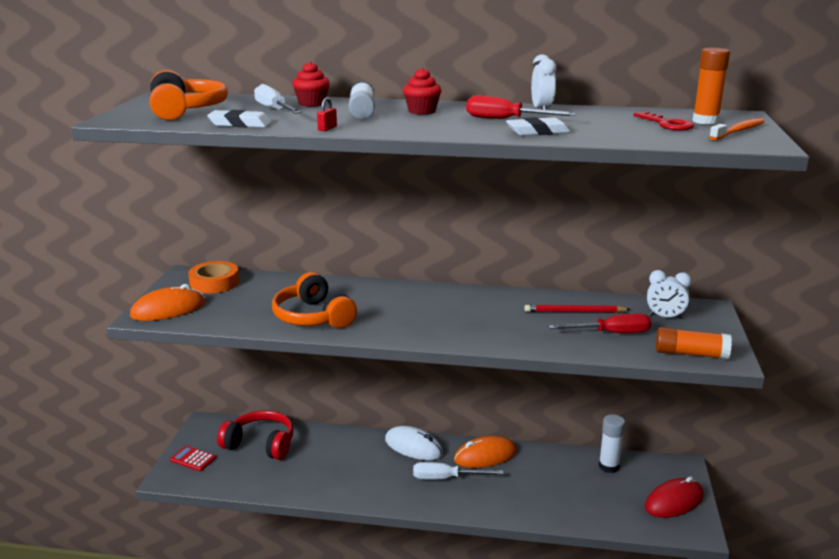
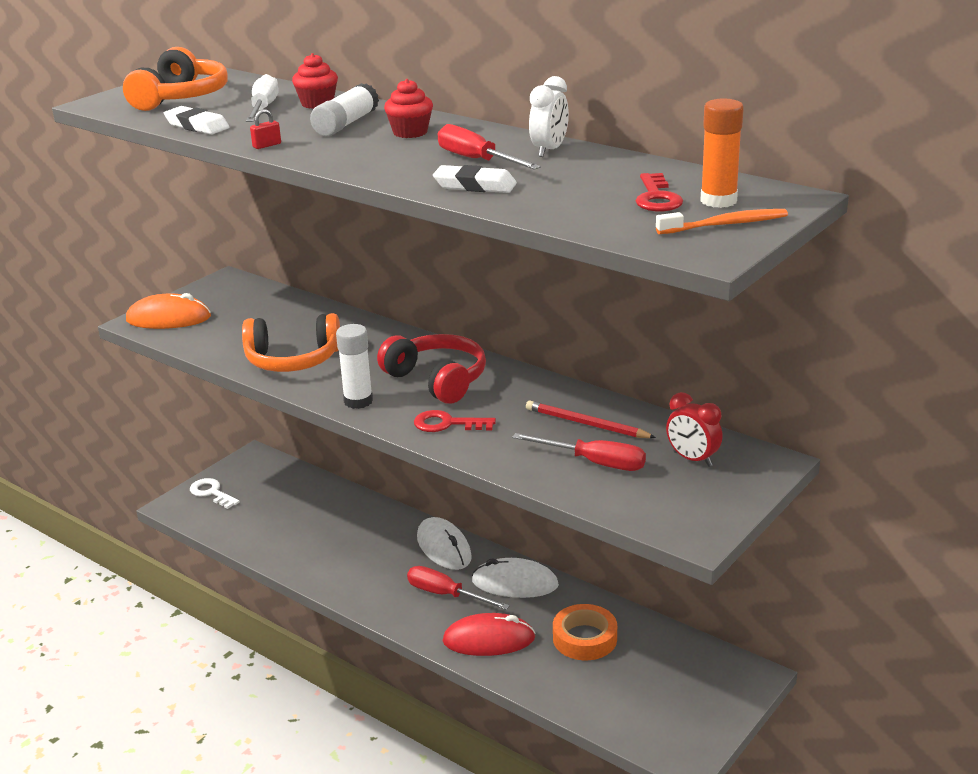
camera: 30 degrees right, 5 degrees up
red calculator [170,446,216,471] -> white key [190,478,240,509]
orange tape [188,261,239,293] -> orange tape moved to [553,604,617,660]
red headphones [217,410,294,460] -> red headphones moved to [377,334,486,404]
orange headphones [272,272,357,328] -> orange headphones turned 90 degrees counterclockwise [242,313,340,372]
white screwdriver [413,462,503,480] -> red screwdriver [407,566,510,610]
orange mouse [454,436,517,468] -> white mouse [472,558,559,598]
white glue stick [599,414,625,473] -> white glue stick moved to [336,324,373,409]
red mouse [645,477,704,518] -> red mouse moved to [442,613,536,656]
white clock [647,270,692,319] -> red clock [666,392,723,467]
orange glue stick [656,327,732,359] -> none
none -> red key [414,410,496,432]

